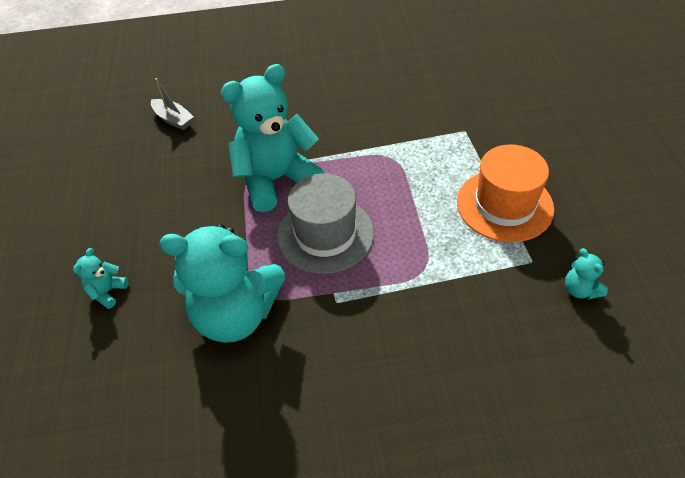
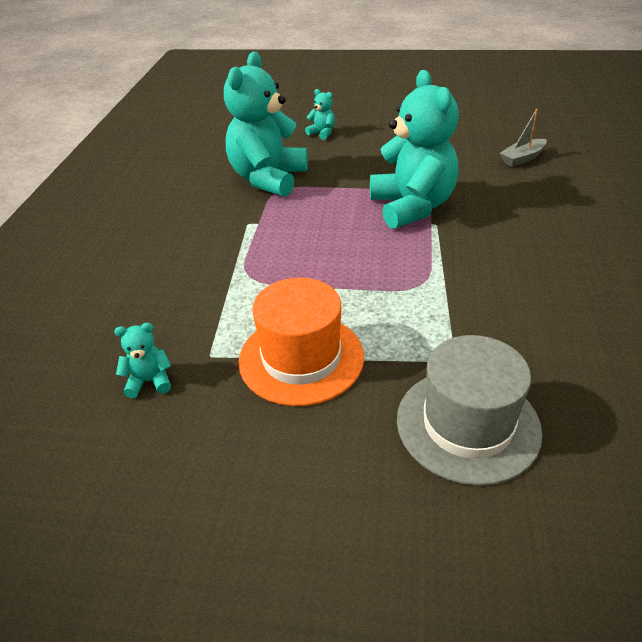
camera: 105 degrees right, 10 degrees down
grey hat [277,173,374,274] -> grey hat moved to [397,335,543,486]

